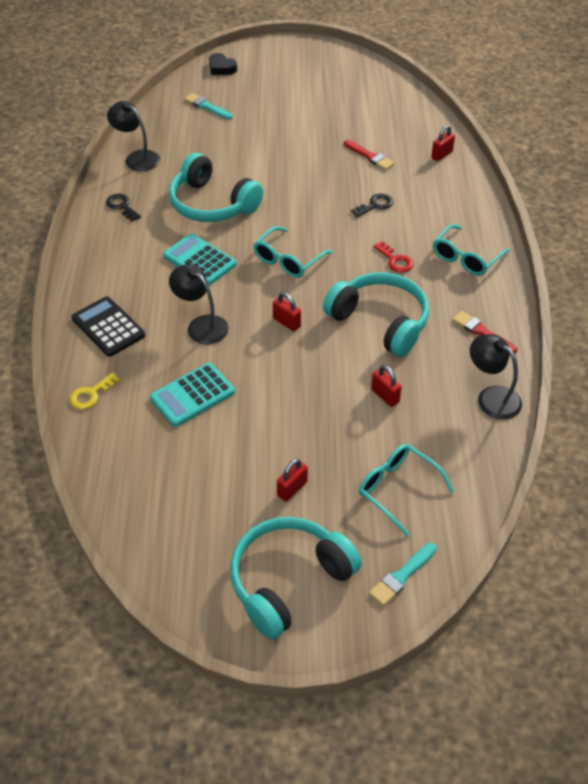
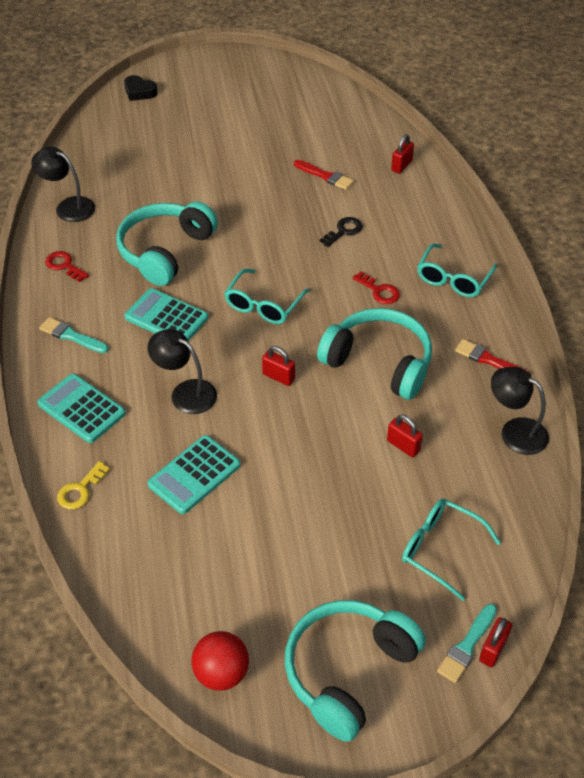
camera: 10 degrees left, 0 degrees up
black calculator [72,297,145,357] -> turquoise calculator [37,374,126,443]
black key [106,194,141,222] -> red key [45,251,89,282]
turquoise headphones [169,153,263,222] -> turquoise headphones turned 90 degrees clockwise [116,201,218,286]
turquoise brush [184,93,232,119] -> turquoise brush moved to [39,317,108,353]
red padlock [277,458,308,502] -> red padlock moved to [479,617,512,667]
none -> red ball [191,631,249,691]

